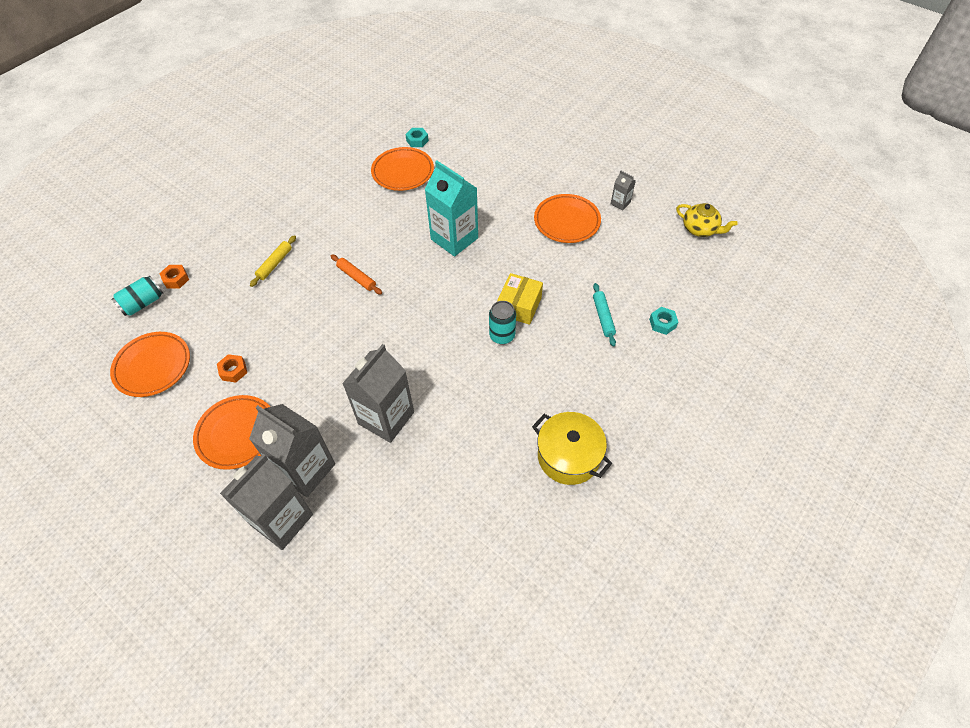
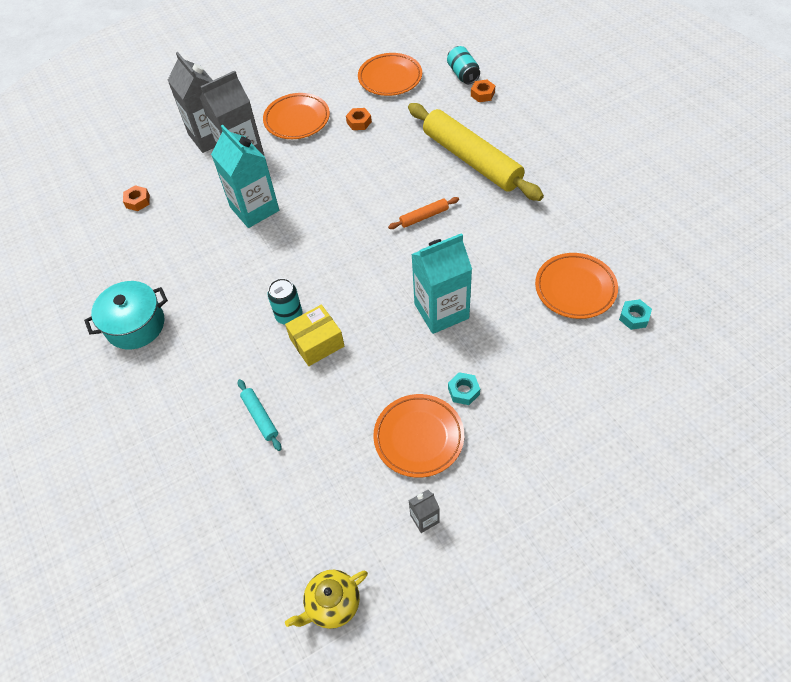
camera: 115 degrees right, 0 degrees up
yellow rolling pin [250,235,296,287] -> yellow rolling pin [408,103,544,201], size x2.44
grey carton [342,344,414,443] -> turquoise carton [211,125,279,228]
yellow box [497,273,543,325] -> yellow box turned 75 degrees counterclockwise [285,305,344,366]
yellow pot [532,412,612,485] -> turquoise pot [84,281,168,350]
turquoise rolling pin [593,283,616,346] -> turquoise rolling pin turned 45 degrees clockwise [238,379,281,451]
turquoise nut [649,307,678,335] -> turquoise nut moved to [448,372,480,405]
none -> orange nut [123,185,150,211]

